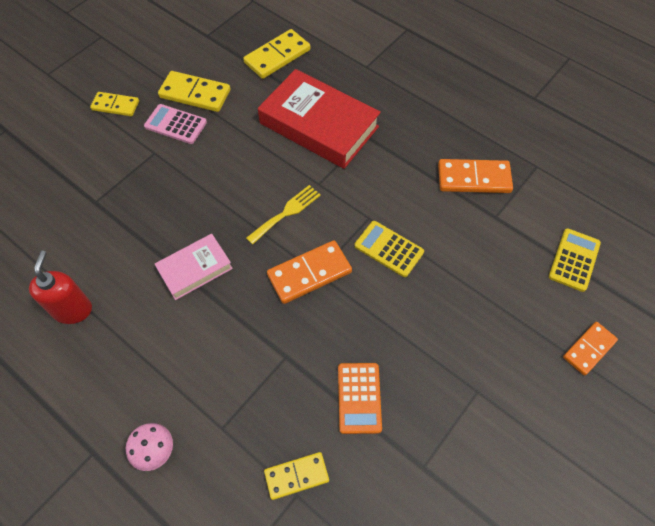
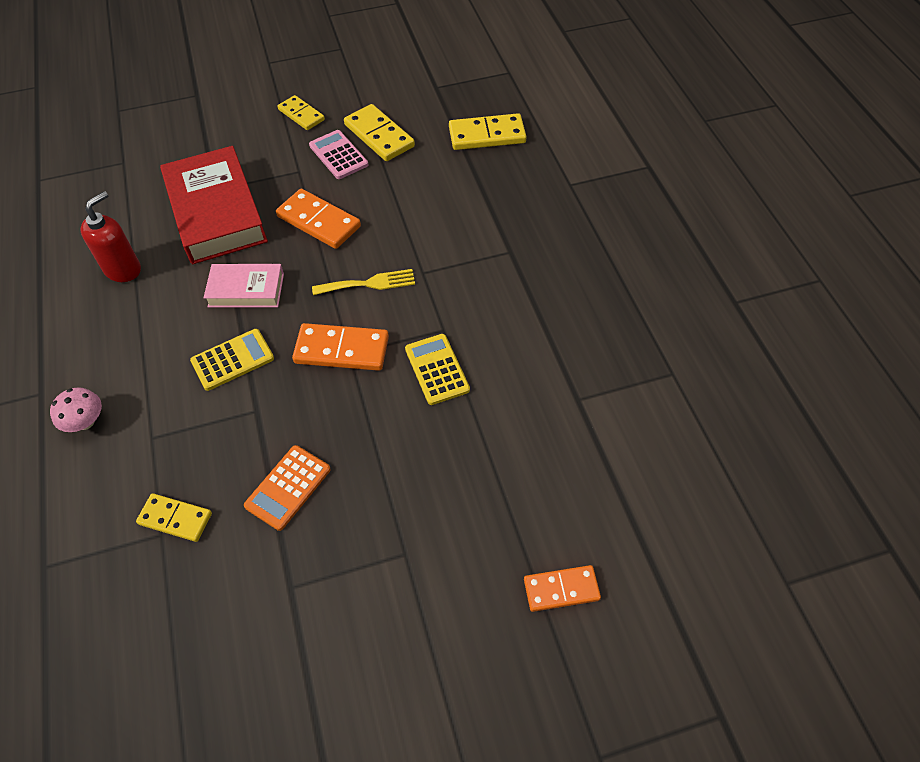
camera: 35 degrees right, 5 degrees down
red book [258,69,381,169] -> red book moved to [160,146,268,264]
orange domino [438,159,513,193] -> orange domino moved to [276,189,361,249]
yellow calculator [549,228,601,292] -> yellow calculator moved to [190,329,274,391]

